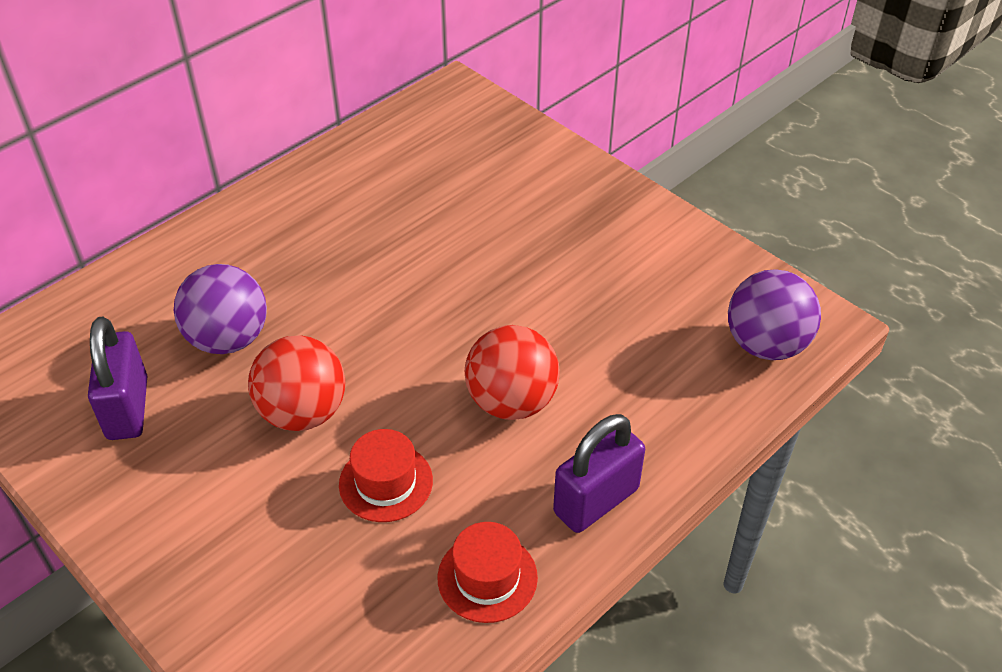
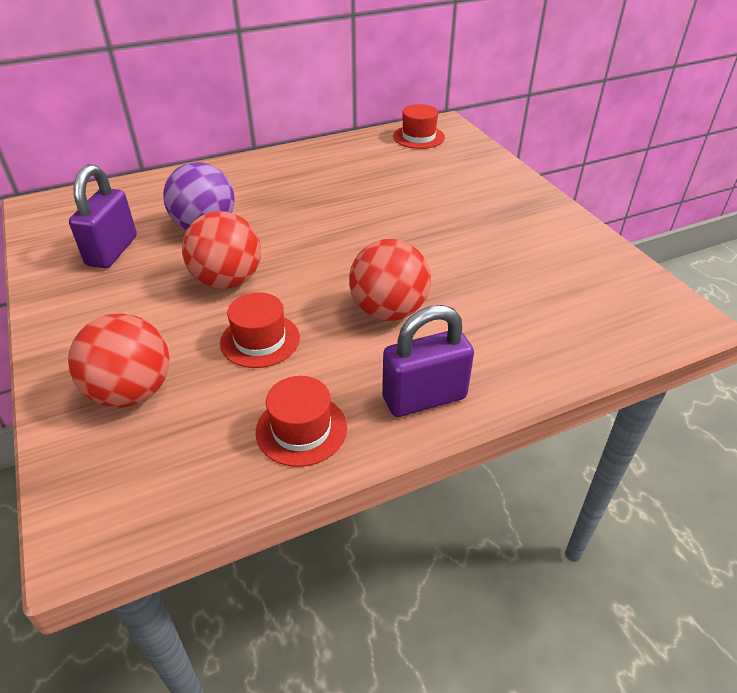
camera: 20 degrees right, 5 degrees down
purple ball [728,269,821,360] -> none
none -> red ball [68,313,170,408]
none -> red hat [393,104,445,149]

